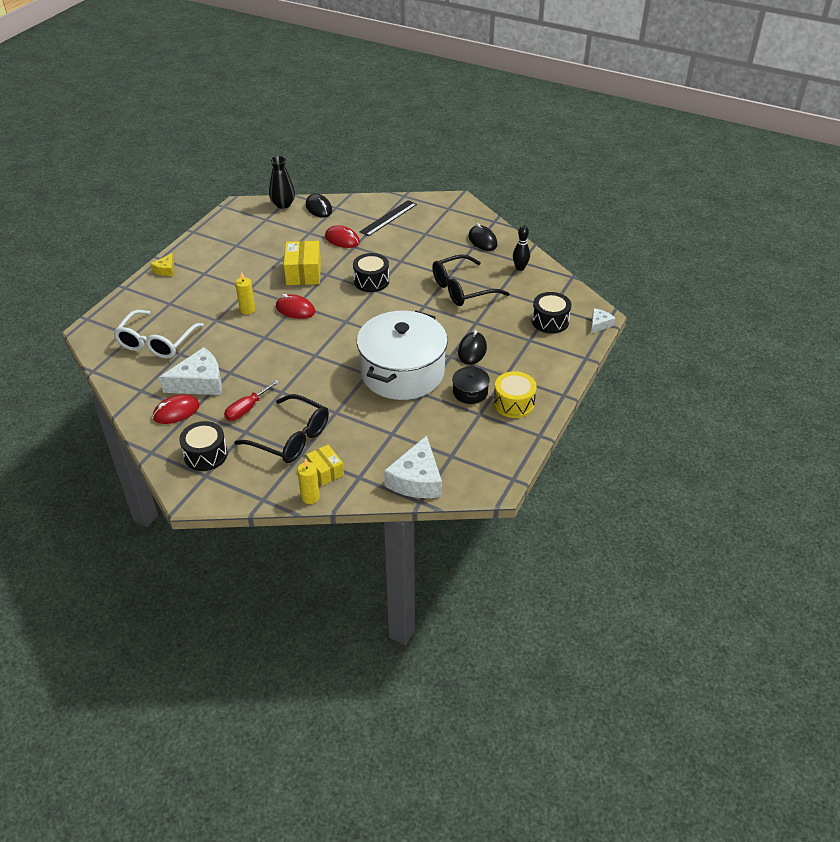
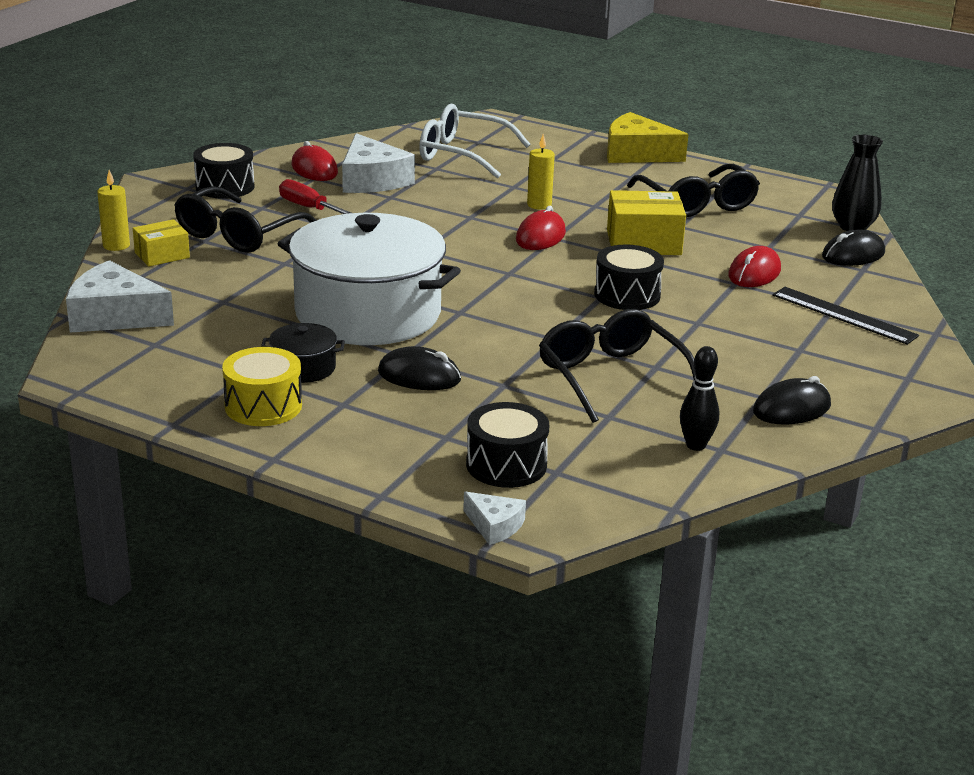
camera: 90 degrees right, 15 degrees down
yellow cheese [150,253,174,276] -> yellow cheese [607,112,689,163], size x1.95
none -> black glasses [627,164,760,218]

